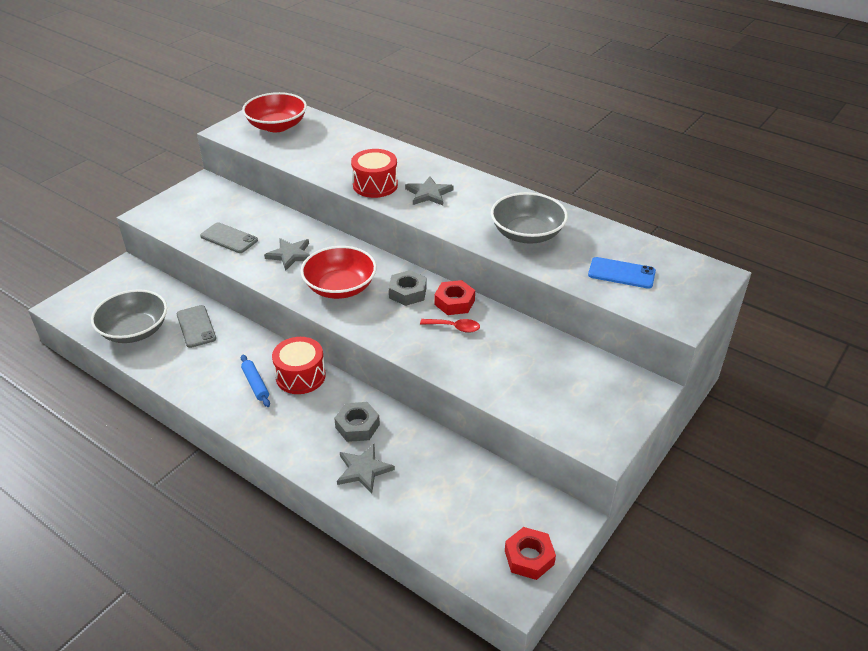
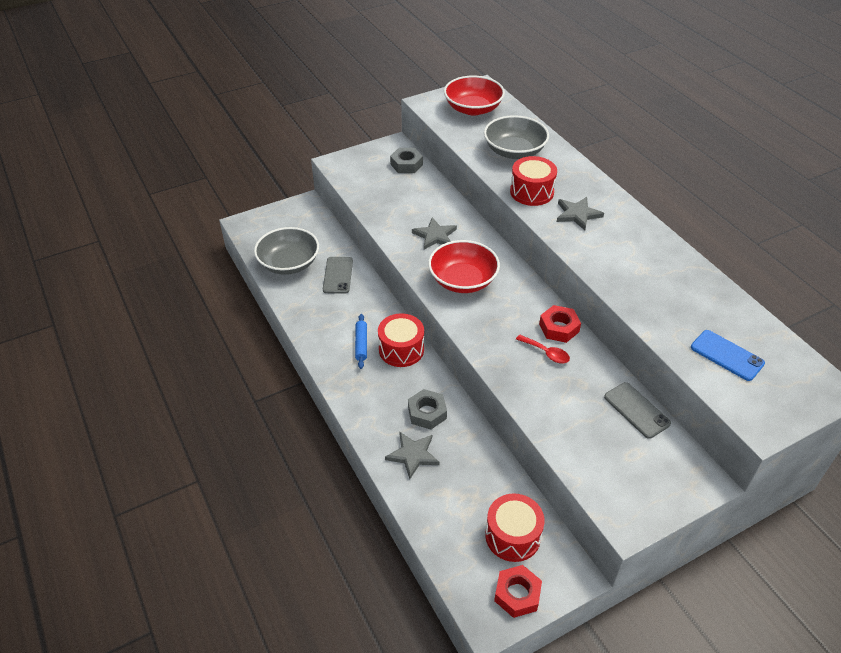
camera: 25 degrees right, 5 degrees up
grey phone [200,222,258,253] -> grey phone moved to [604,382,671,439]
grey nut [389,270,427,306] -> grey nut moved to [390,148,423,173]
grey bowl [491,192,568,244] -> grey bowl moved to [484,115,549,159]
none -> red drum [485,493,545,562]

